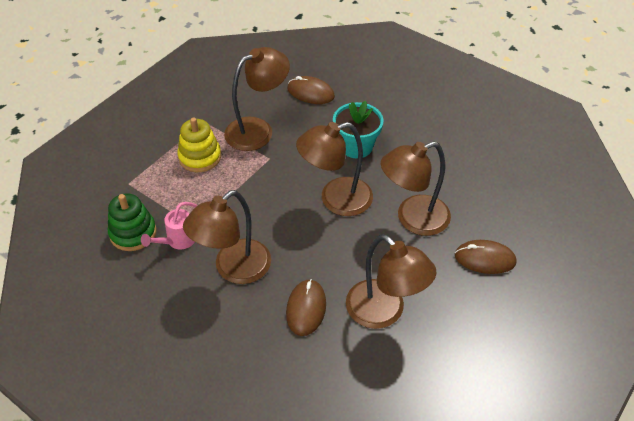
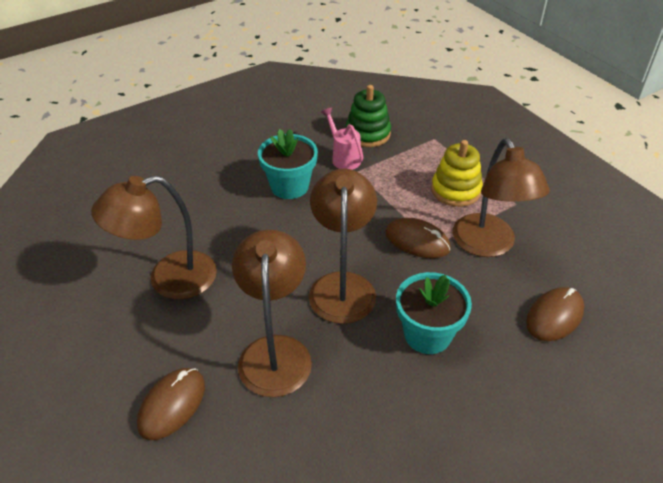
camera: 110 degrees right, 5 degrees down
brown lamp [183,190,271,284] -> turquoise flower pot [258,129,318,199]
brown mouse [286,279,326,336] -> brown mouse moved to [385,218,451,258]

